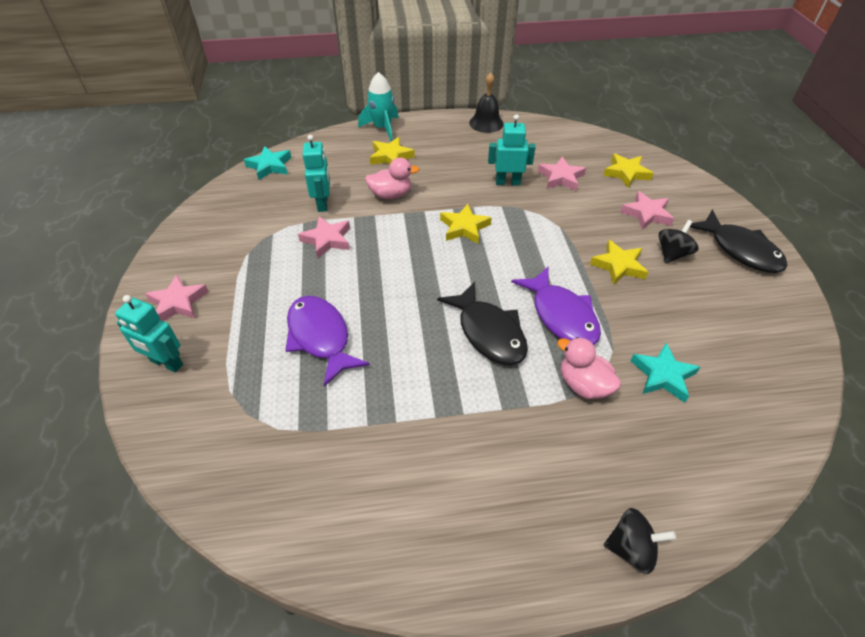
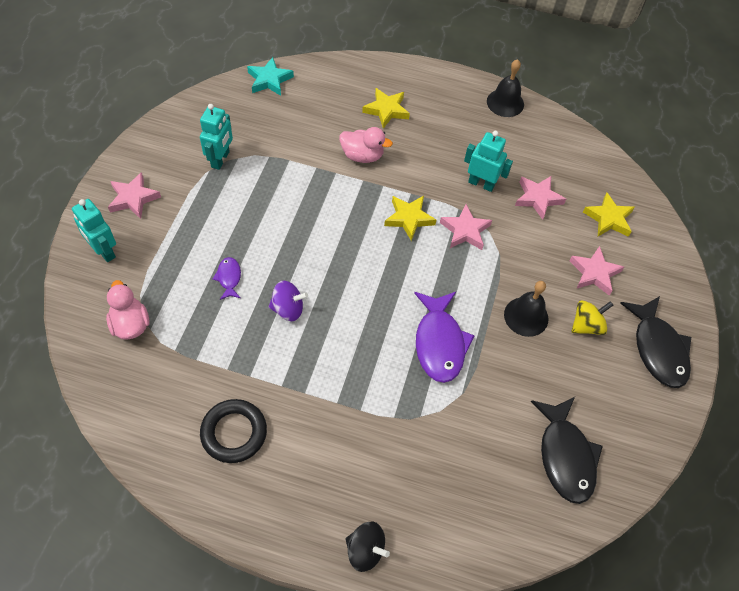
camera: 20 degrees right, 10 degrees up
purple fish [285,296,370,387] -> purple fish [213,257,241,300], size x0.49
pink star [298,216,350,258] -> pink star moved to [440,204,492,250]
turquoise robot [303,135,330,212] -> turquoise robot moved to [200,104,233,170]
turquoise rocket [358,72,398,141] -> none
black fish [437,282,528,365] -> black fish moved to [531,397,603,504]
pink duck [557,337,621,399] -> pink duck moved to [106,280,149,340]
yellow star [590,240,648,285] -> black bell [504,281,548,337]
turquoise star [630,343,700,403] -> none
black spinning top [658,220,699,264] -> yellow spinning top [572,300,613,335]
none -> black ring [200,399,267,463]
none -> purple spinning top [268,281,308,321]

